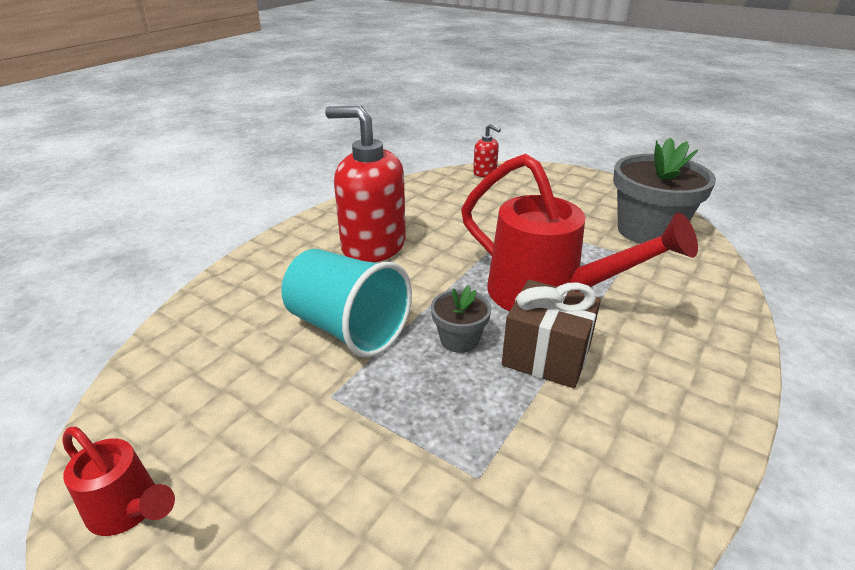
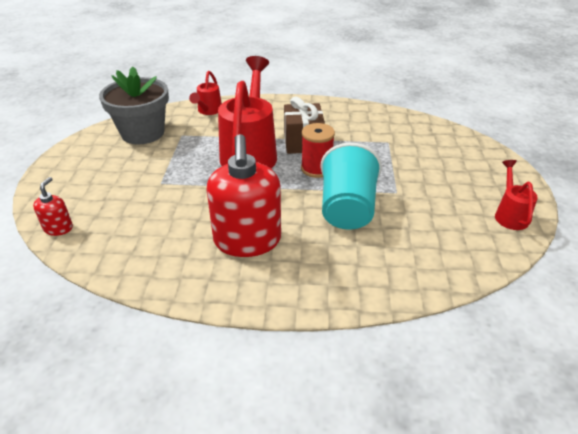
camera: 120 degrees left, 5 degrees up
grey flower pot [431,285,492,353] -> red spool [301,123,335,178]
none -> red watering can [189,71,222,115]

